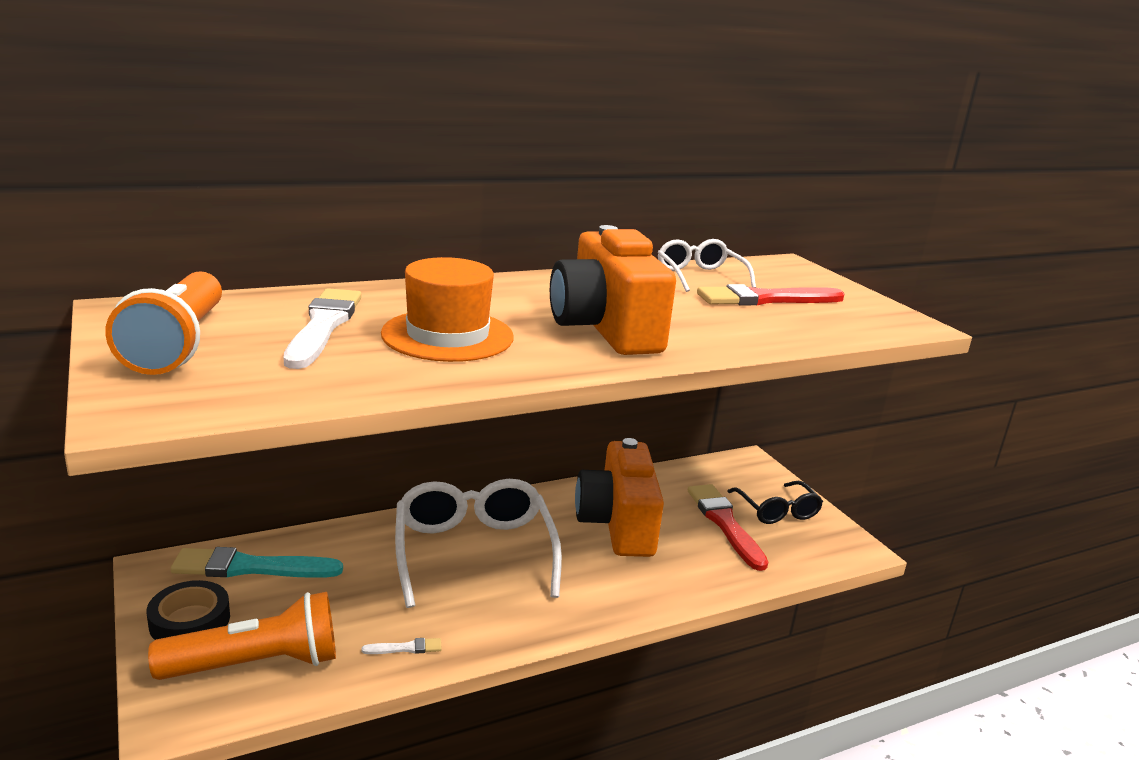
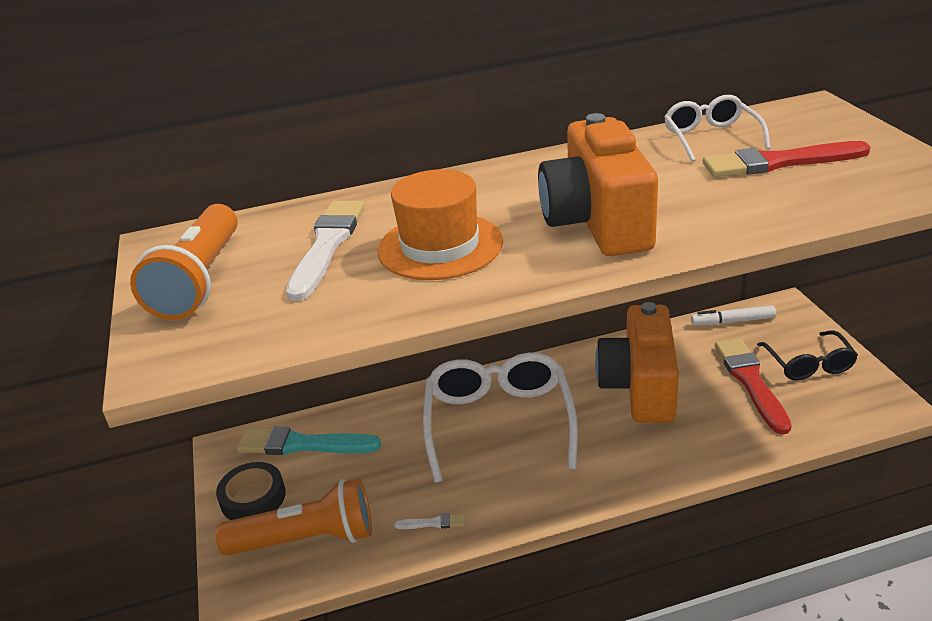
camera: 15 degrees right, 10 degrees up
none -> white marker [691,305,776,325]

